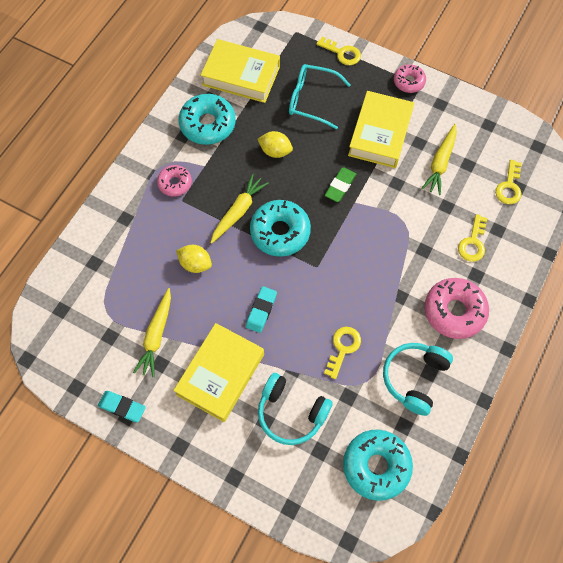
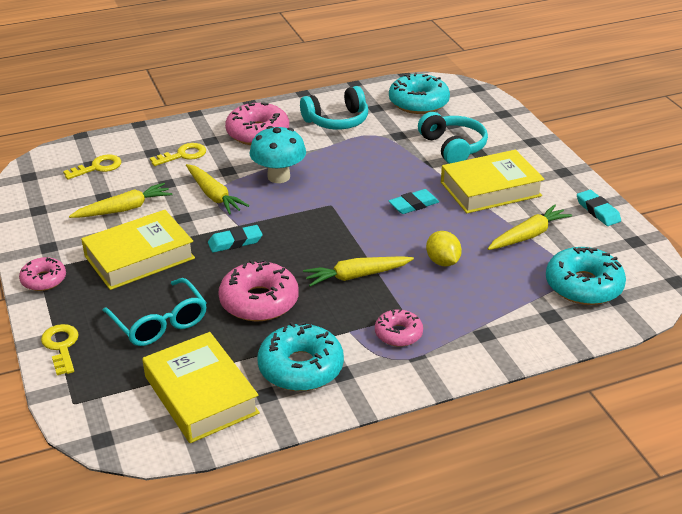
camera: 140 degrees left, 30 degrees down
turquoise donut [250,200,311,257] -> turquoise donut moved to [546,247,626,305]
yellow lemon [258,131,293,158] -> pink donut [218,259,299,321]
yellow key [324,327,361,379] -> none
green eraser [325,167,356,202] -> turquoise eraser [208,225,262,253]
none -> yellow carrot [186,164,249,215]
none -> turquoise mushroom [250,126,306,183]

